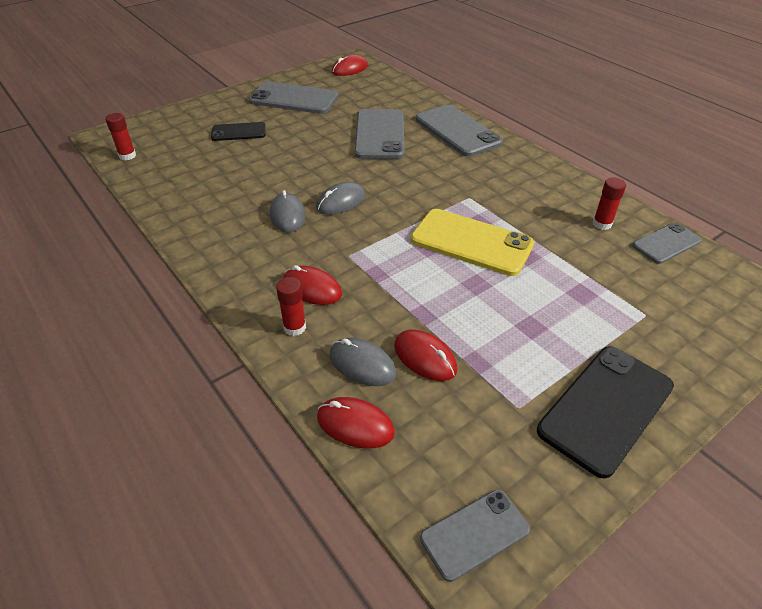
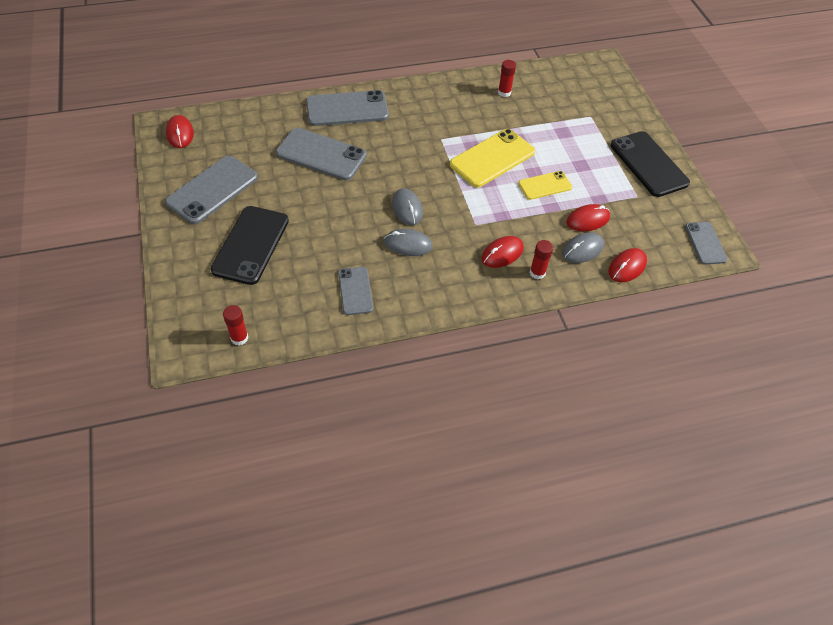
camera: 70 degrees left, 10 degrees up
black phone [211,122,266,141] -> black phone [211,206,289,285], size x1.71
grey phone [632,223,702,264] -> grey phone moved to [338,267,373,315]
none -> yellow phone [518,171,572,200]

